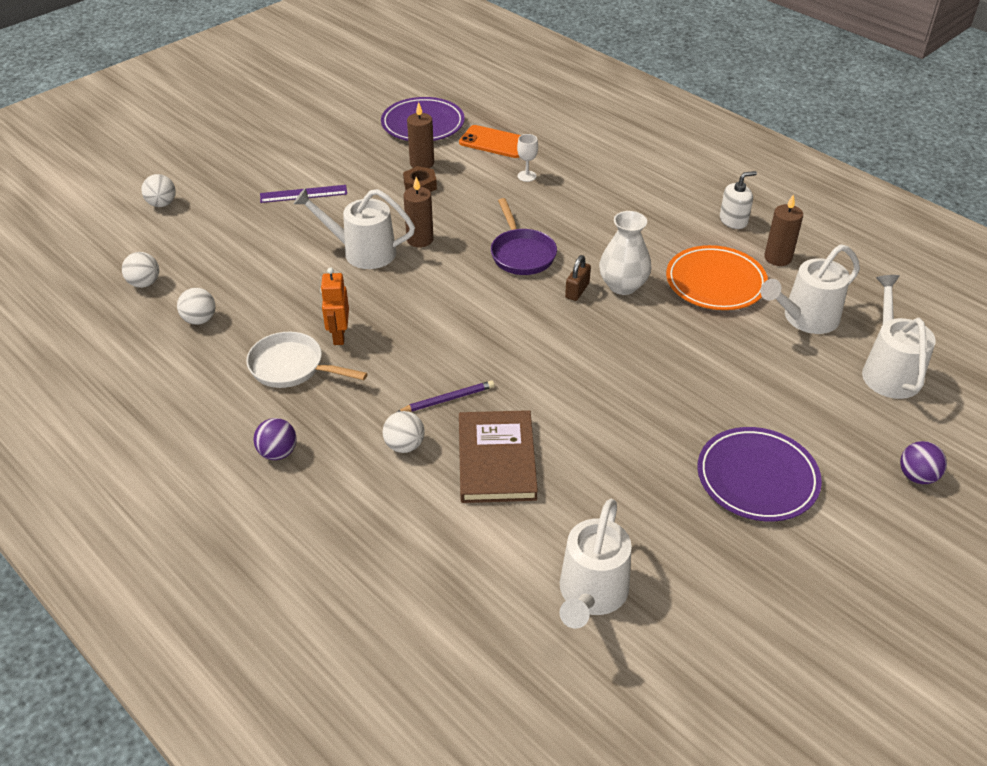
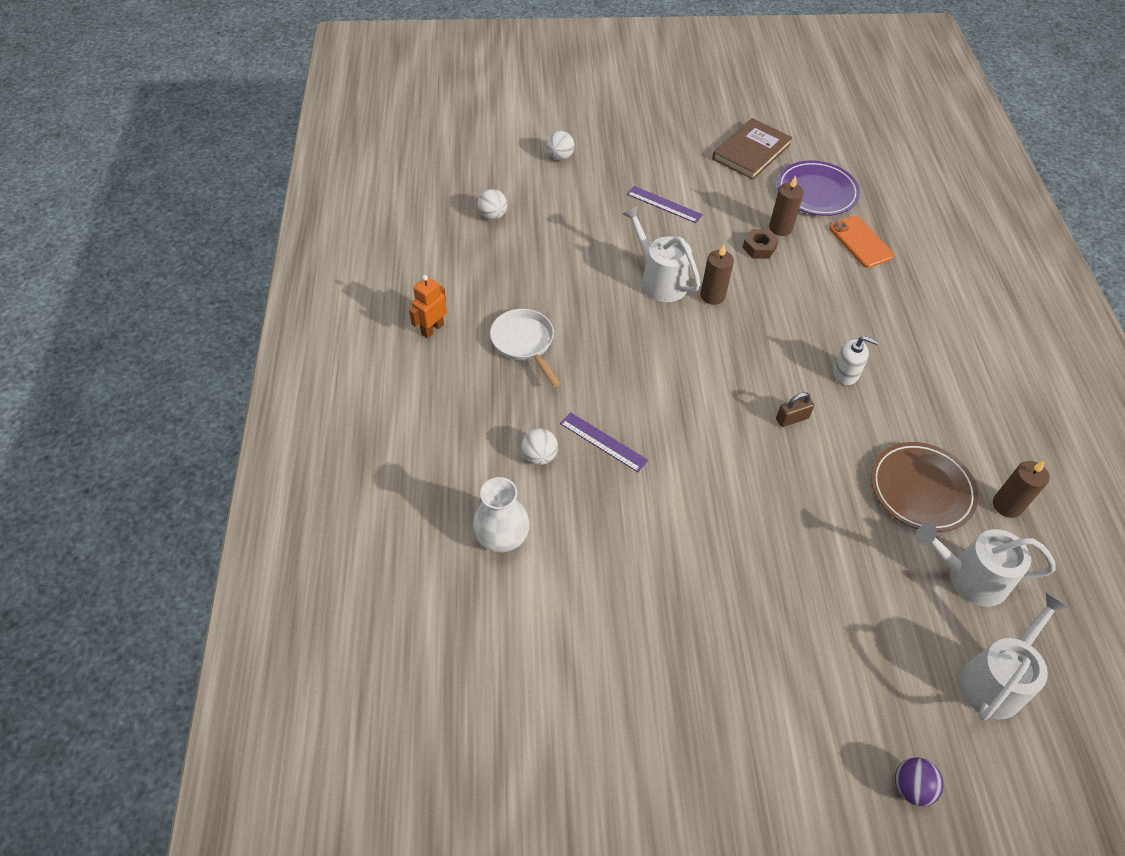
camera: 40 degrees right, 10 degrees up
white ball [177,288,215,325] -> none
purple ball [253,418,297,460] -> none
orange robot [320,267,349,345] -> orange robot moved to [409,275,447,338]
purple pencil [397,380,495,412] -> purple ruler [560,412,648,472]
brown book [459,410,538,503] -> brown book moved to [712,118,793,180]
purple pan [491,198,557,275] -> none
white goblet [517,134,538,182] -> none
white watering can [560,499,632,629] -> none
white vase [599,211,651,295] -> white vase moved to [473,477,530,552]
orange plate [666,245,768,310] -> brown plate [871,442,978,532]
purple plate [697,427,822,522] -> none
white soap dispenser [720,171,757,229] -> white soap dispenser moved to [833,336,878,385]

